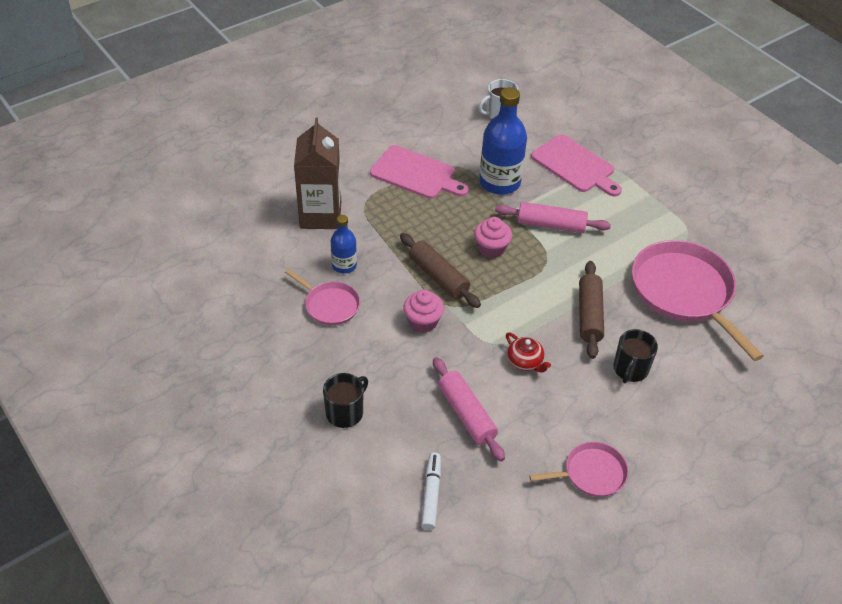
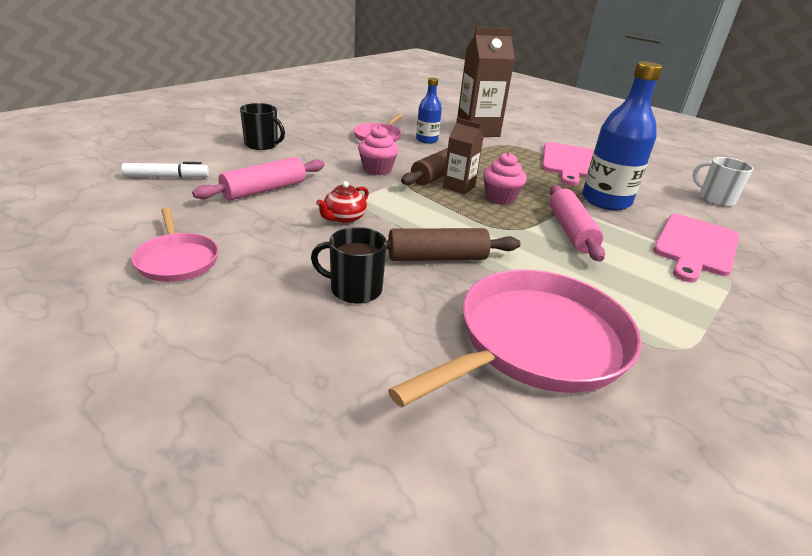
camera: 75 degrees right, 15 degrees down
none -> brown carton [443,118,484,195]

